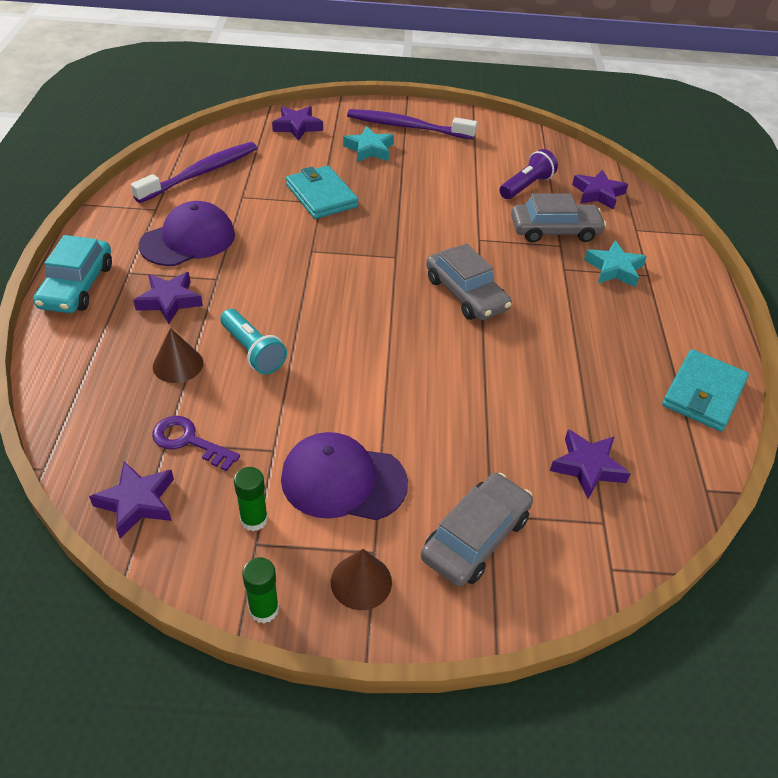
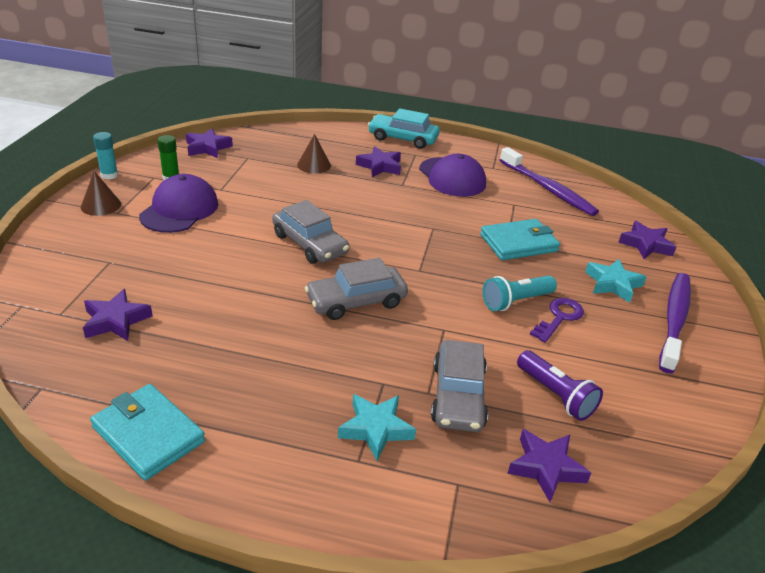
camera: 100 degrees right, 10 degrees down
purple key [152,416,240,471] -> purple key moved to [530,298,584,343]
turquoise flashlight [220,309,287,374] -> turquoise flashlight moved to [482,276,557,311]
green glue stick [242,557,279,623] -> turquoise glue stick [93,132,118,180]
grey car [421,473,533,587] -> grey car moved to [272,200,349,264]

